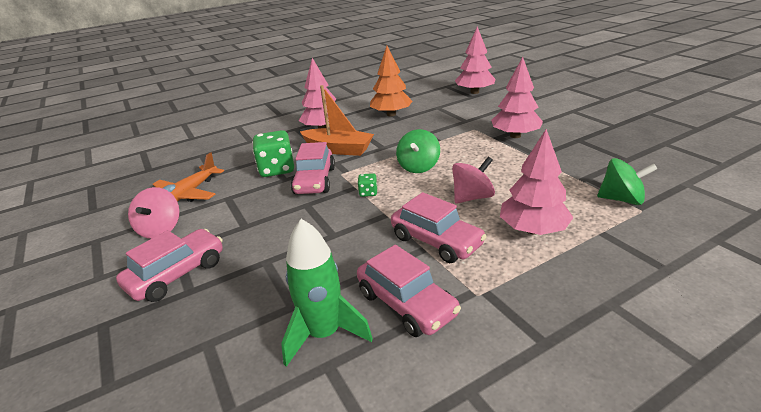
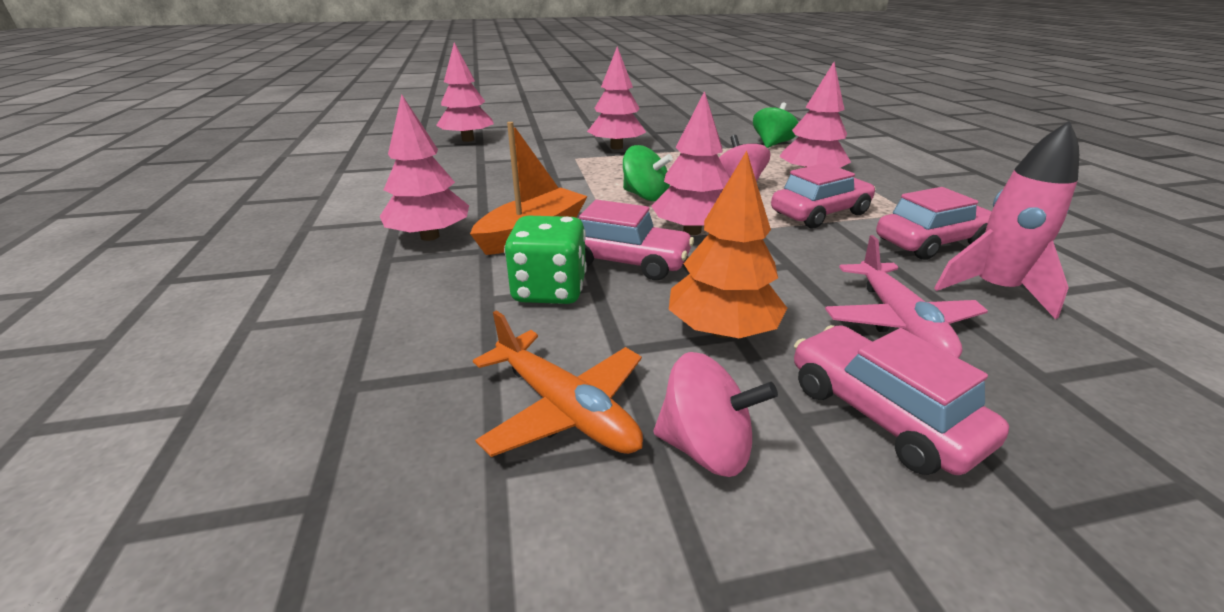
camera: 75 degrees left, 0 degrees up
green rocket [281,219,373,367] -> pink rocket [934,121,1079,319]
green dice [357,173,377,197] -> pink tree [651,91,730,235]
orange tree [370,46,413,117] -> orange tree moved to [669,151,787,338]
none -> pink plane [825,235,988,358]

